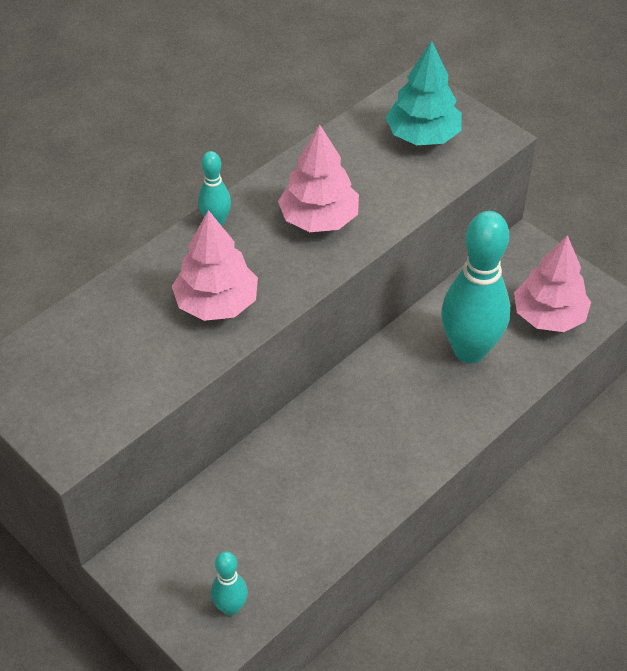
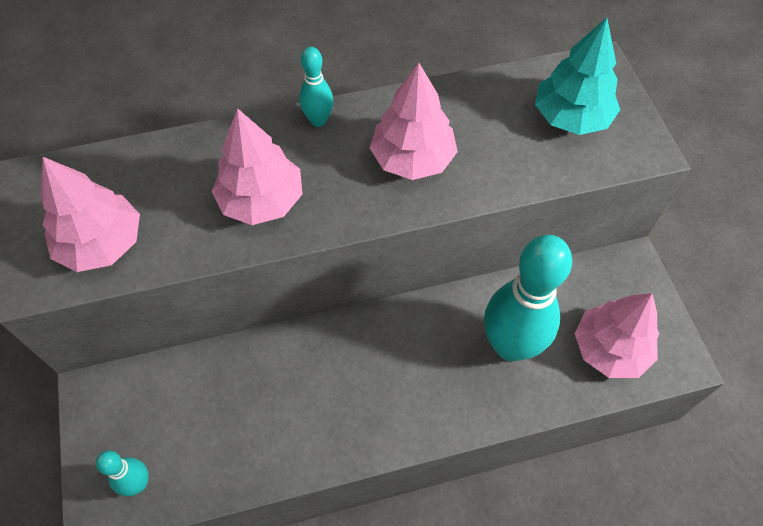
camera: 30 degrees right, 10 degrees up
none -> pink tree [40,157,140,272]

